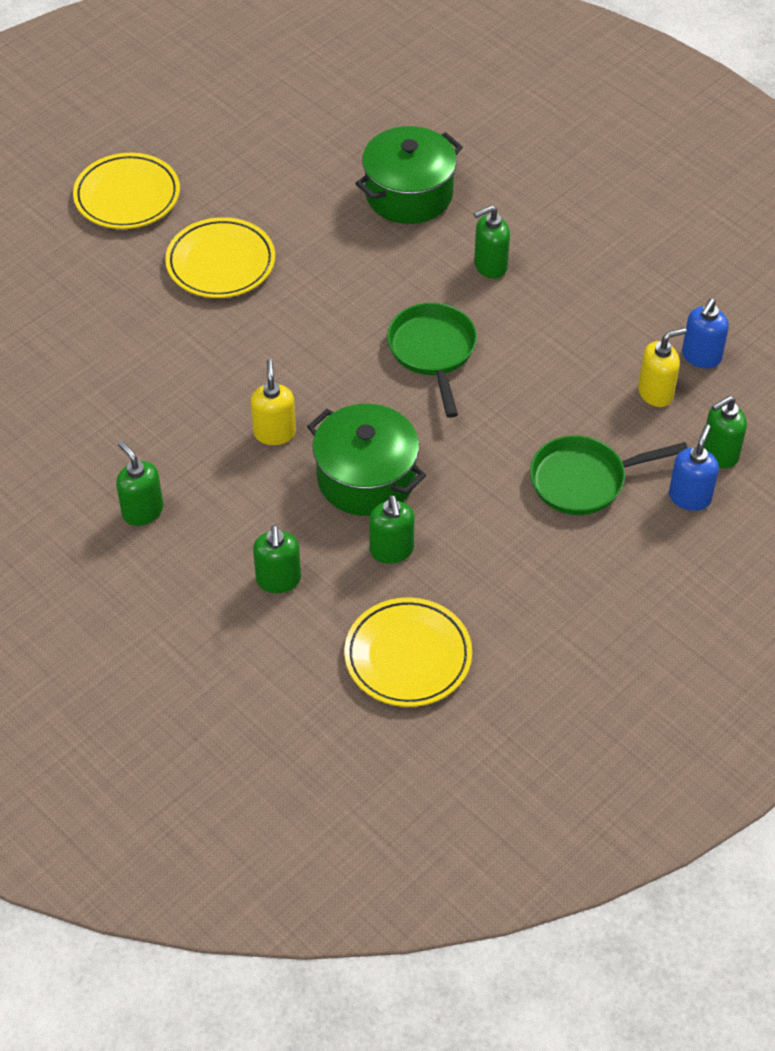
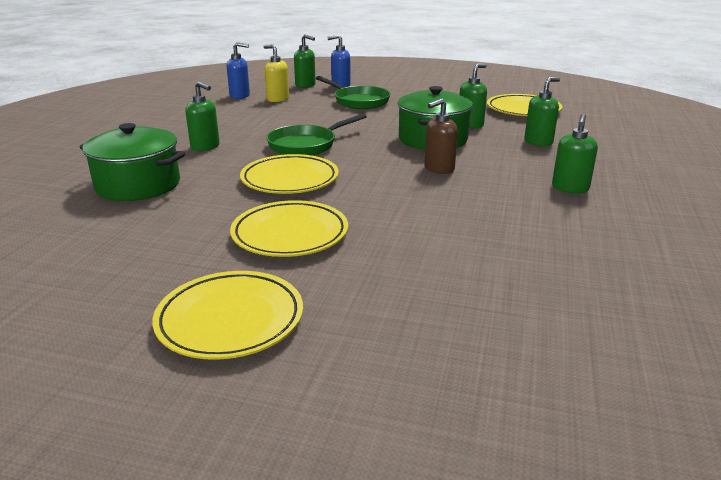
camera: 120 degrees left, 25 degrees down
yellow soap dispenser [251,359,296,445] -> brown soap dispenser [424,98,458,174]
none -> yellow plate [240,154,339,194]

